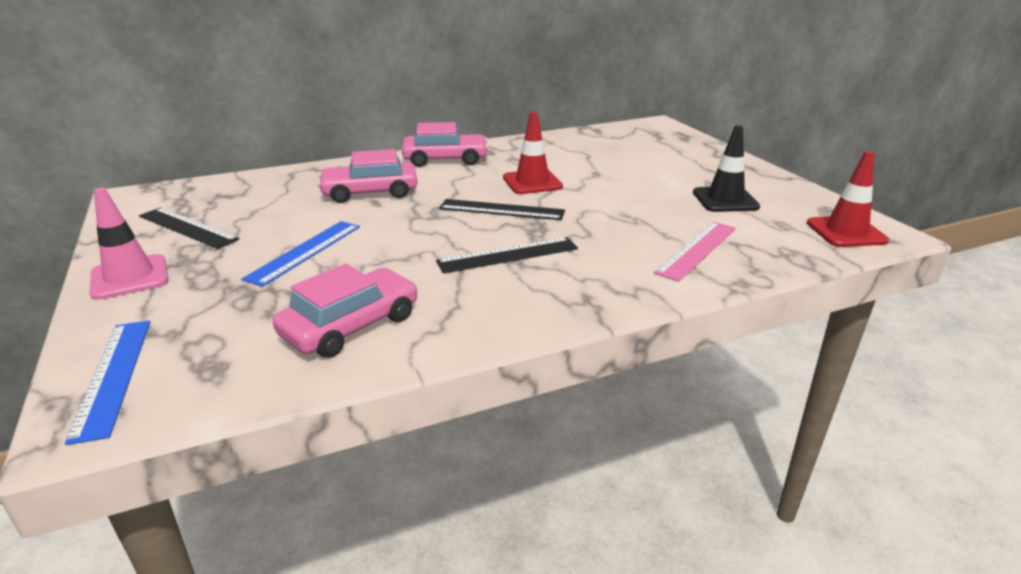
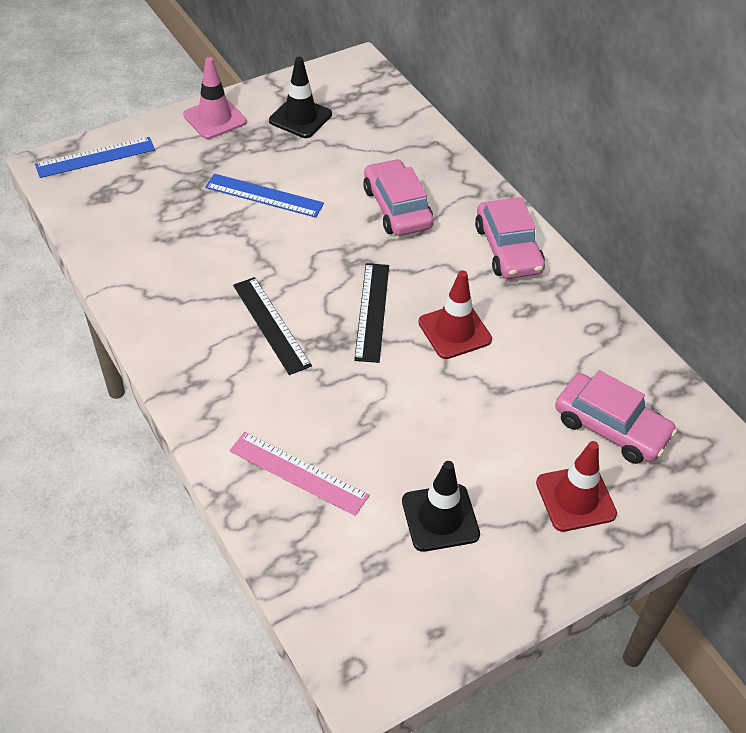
camera: 80 degrees right, 20 degrees up
black ruler [139,207,239,249] -> black traffic cone [269,57,332,138]
pink car [273,263,417,358] -> pink car moved to [555,370,677,464]
red traffic cone [806,151,889,247] -> red traffic cone moved to [536,441,617,532]

